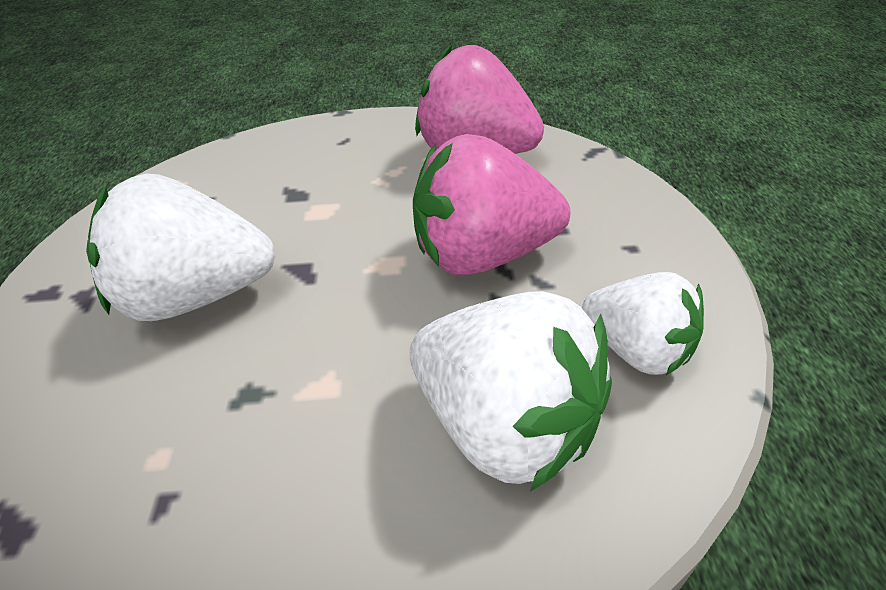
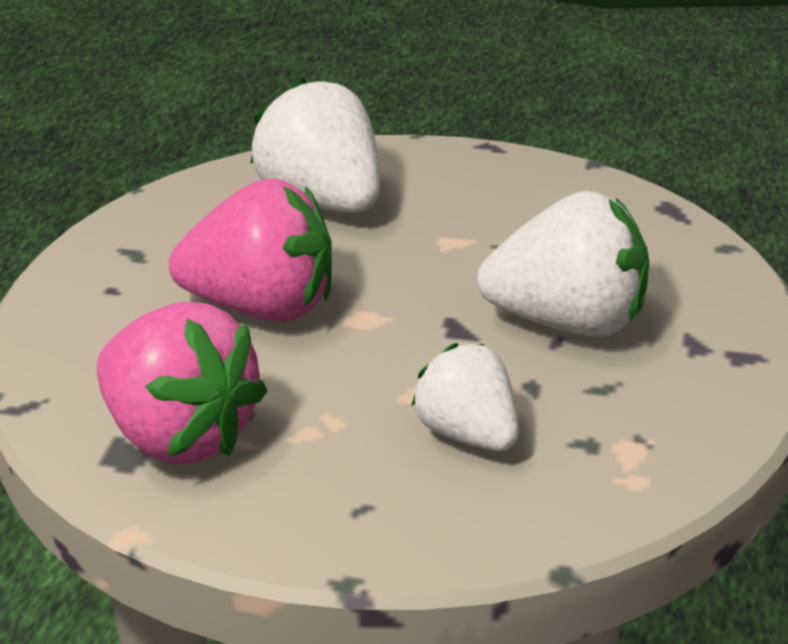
camera: 165 degrees left, 10 degrees down
white strawberry [582,272,704,376] -> white strawberry moved to [411,343,519,451]

